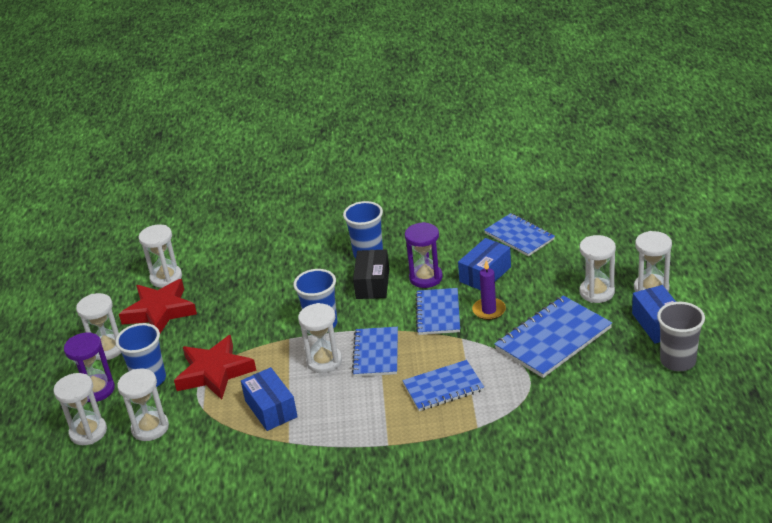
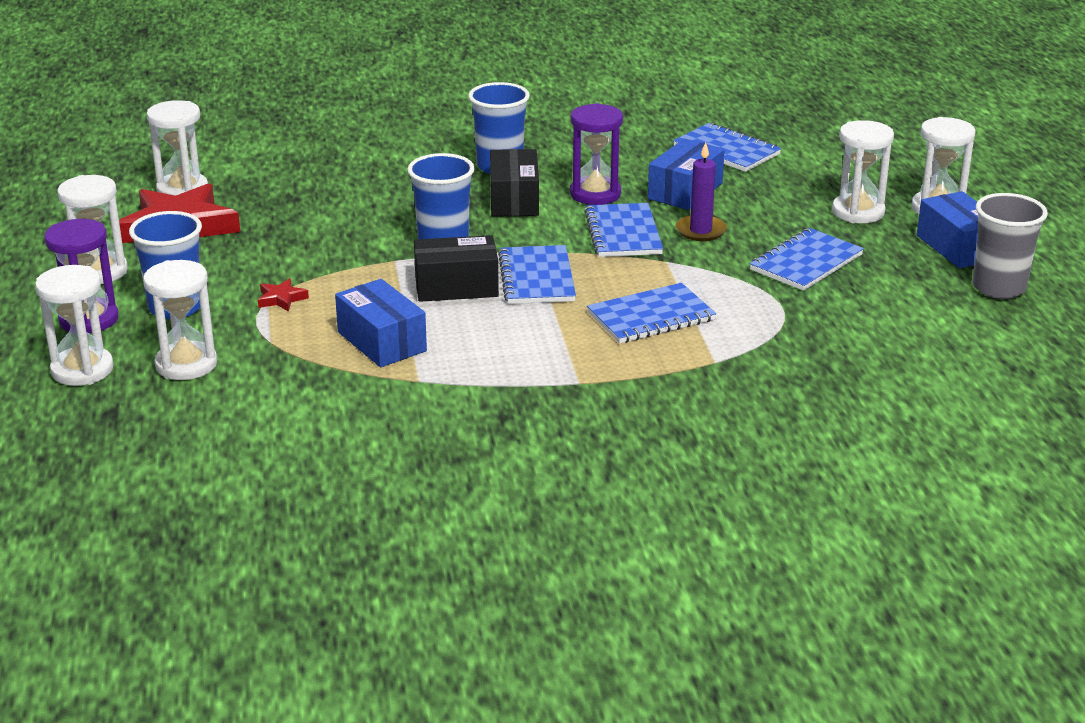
camera: 10 degrees left, 5 degrees down
red star [174,335,256,400] -> red star [258,278,309,312], size x0.40
white hourglass [298,303,342,373] -> black box [414,235,499,302]
blue notebook [494,295,612,378] -> blue notebook [750,228,864,291], size x0.66

